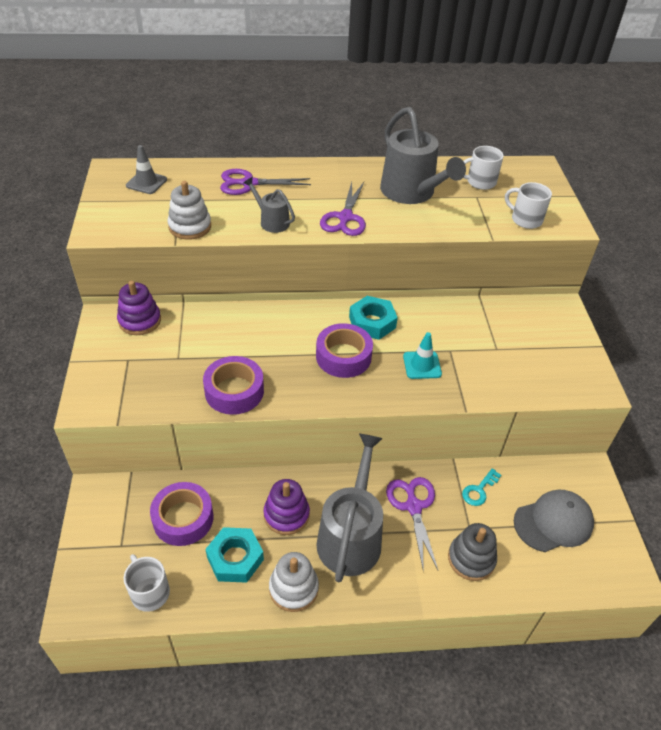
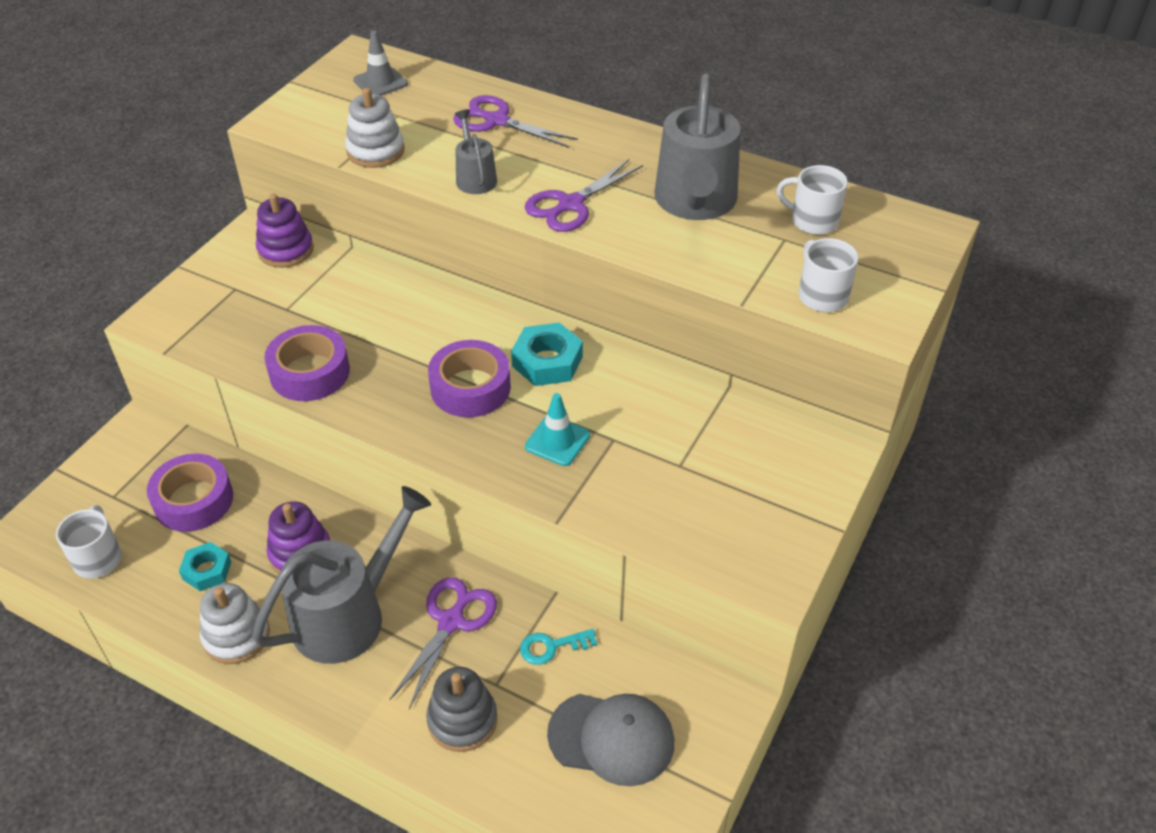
camera: 35 degrees right, 0 degrees up
turquoise nut [206,527,264,583] -> turquoise nut [179,542,231,591], size x0.66

